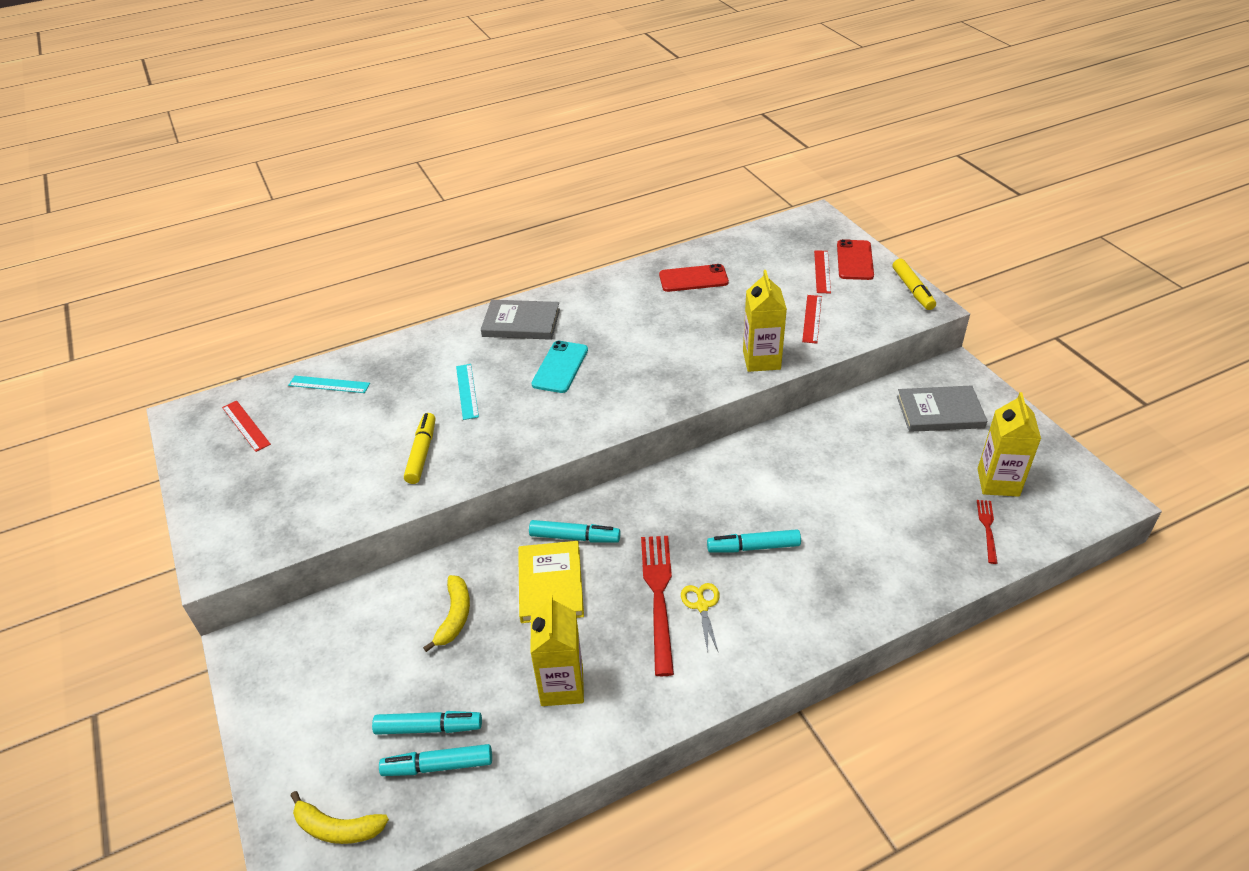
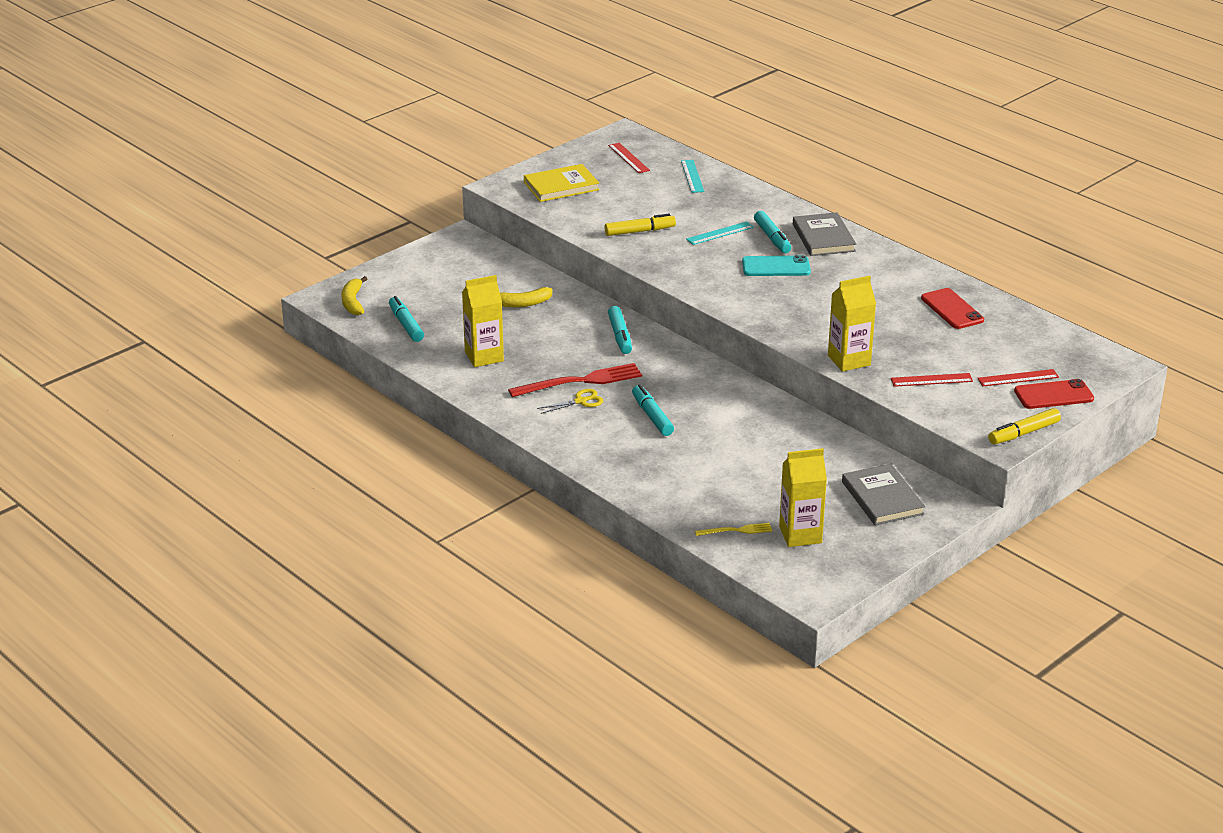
camera: 70 degrees right, 10 degrees down
red ruler [222,400,271,452] -> red ruler turned 60 degrees counterclockwise [608,143,650,173]
turquoise marker [372,711,482,735] -> turquoise marker moved to [754,211,791,253]
yellow book [518,541,584,623] -> yellow book moved to [524,164,599,202]
red fork [977,500,998,564] -> yellow fork [695,523,772,536]

